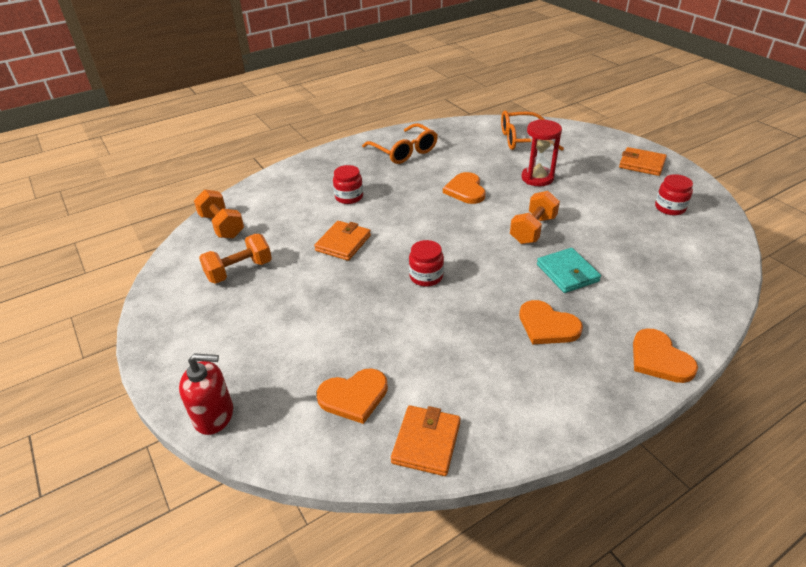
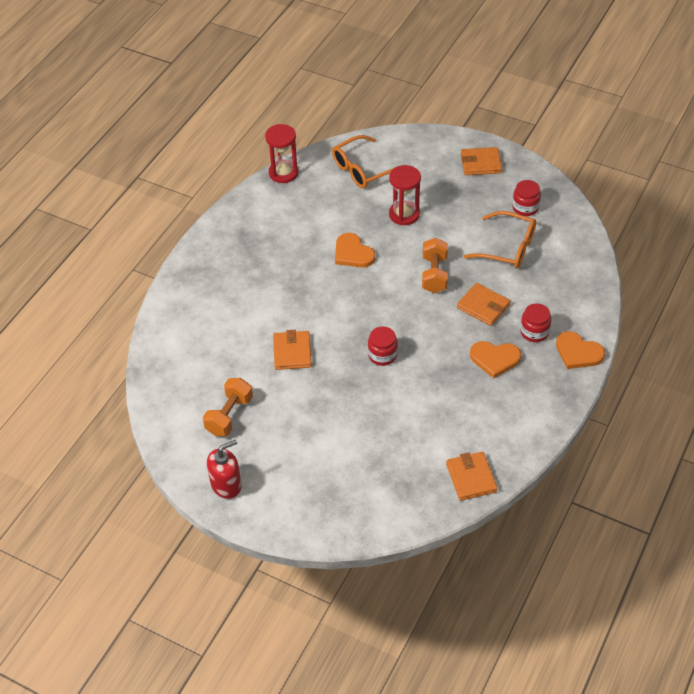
camera: 30 degrees left, 10 degrees up
red soap dispenser [179,353,233,435] -> red soap dispenser moved to [207,439,242,499]
orange dumbbell [194,189,244,238] -> none
orange heart [317,368,388,424] -> none
red jar [333,165,363,204] -> red jar moved to [520,303,551,342]
orange glasses [362,123,438,164] -> orange glasses moved to [464,211,536,269]
turquoise wallet [537,248,601,293] -> orange wallet [457,283,510,326]
none -> red hourglass [265,124,299,183]

